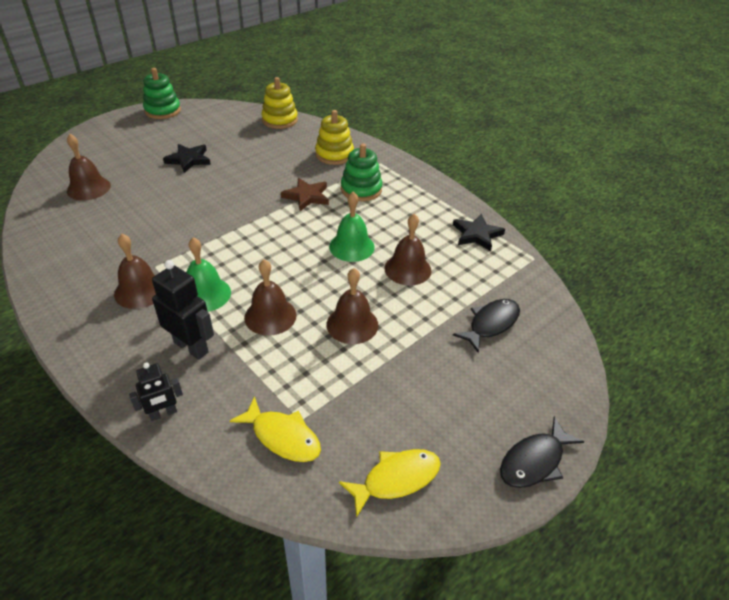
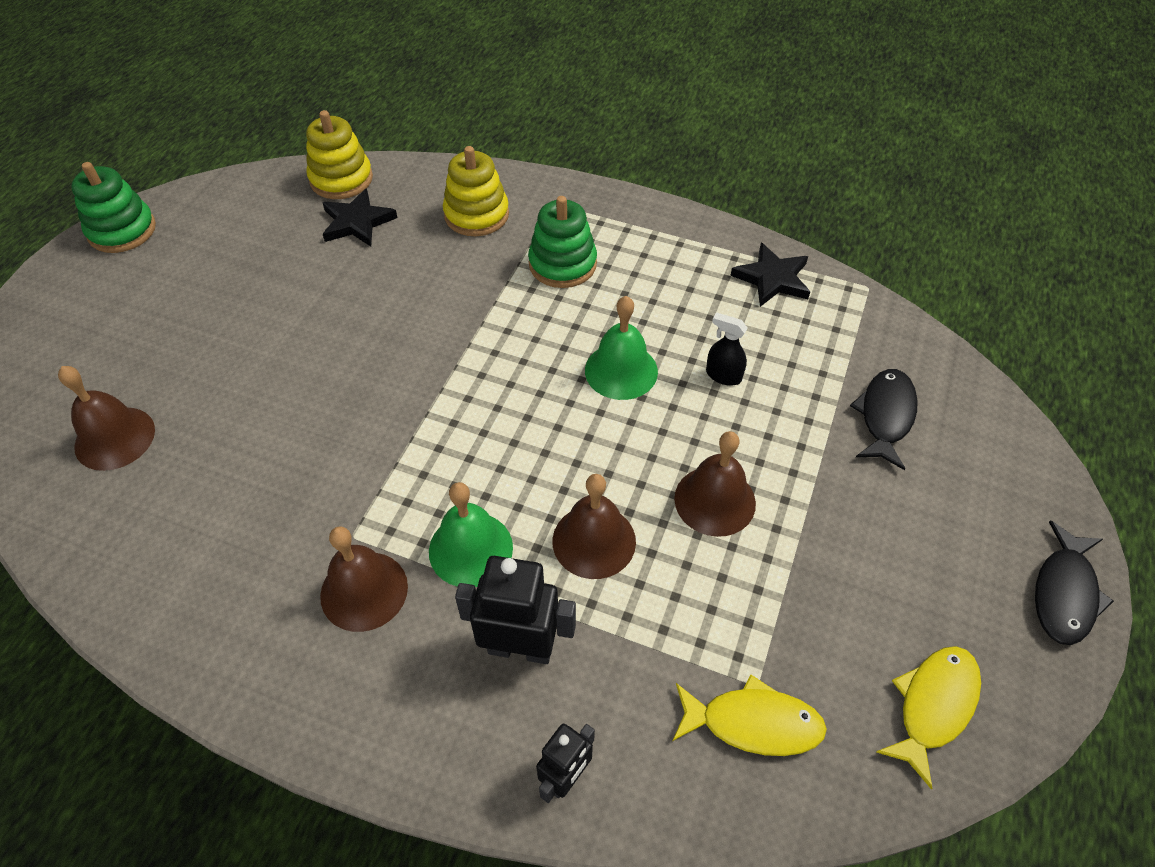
camera: 25 degrees left, 10 degrees up
black star [163,144,211,173] -> black star moved to [323,188,398,246]
brown star [281,178,329,211] -> none
brown bell [384,214,432,285] -> black spray bottle [706,312,748,386]

